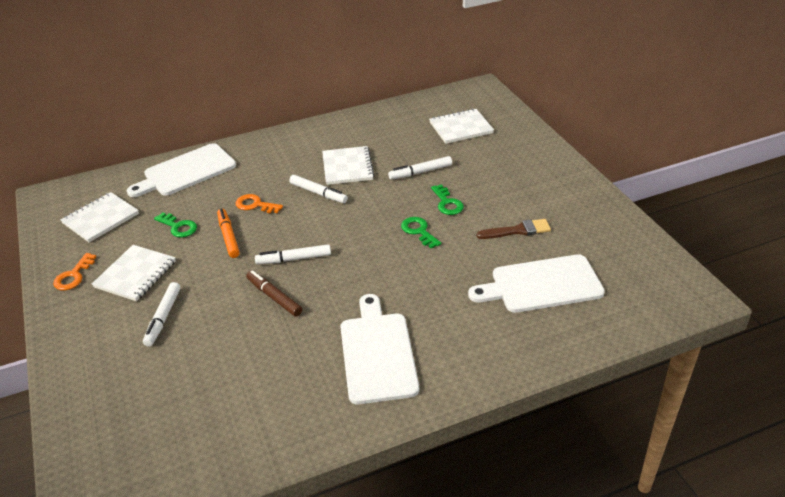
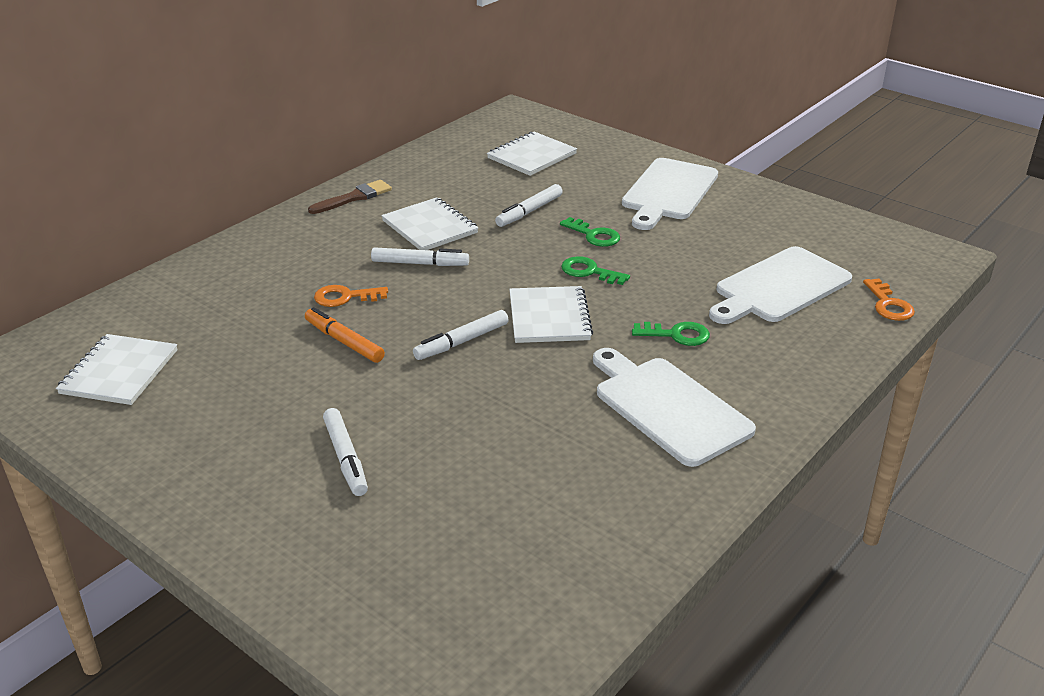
camera: 30 degrees left, 5 degrees down
orange key [53,253,96,290] -> orange key moved to [863,278,915,321]
white notebook [92,245,176,301] -> white notebook moved to [509,286,593,343]
white cutting board [126,143,236,197] -> white cutting board moved to [622,158,718,230]
green key [154,212,197,238] -> green key moved to [632,322,710,346]
brown marker [246,270,302,317] -> none
brown brush [476,219,551,239] -> brown brush moved to [308,180,392,214]

